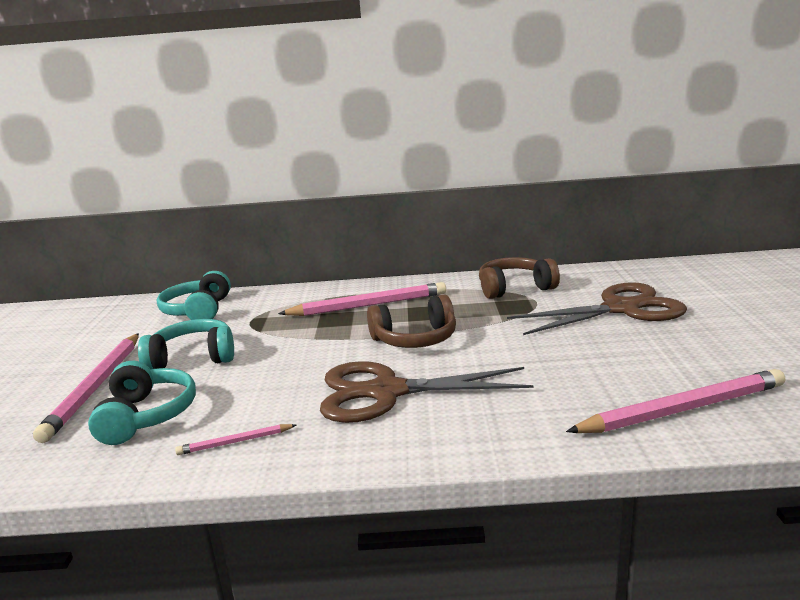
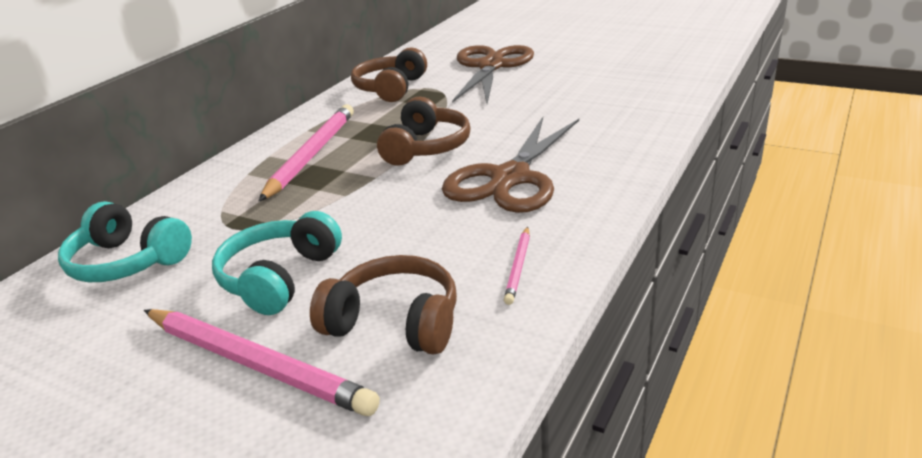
camera: 60 degrees left, 10 degrees up
turquoise headphones [88,361,196,445] -> brown headphones [310,255,457,355]
pink pencil [566,369,785,433] -> none

